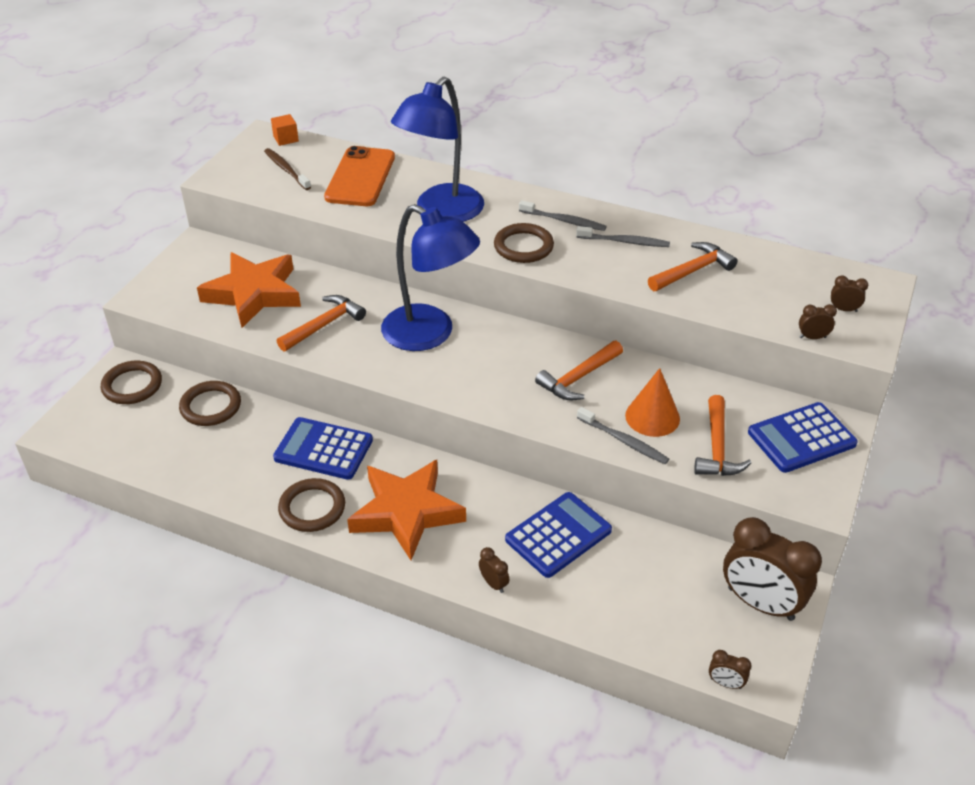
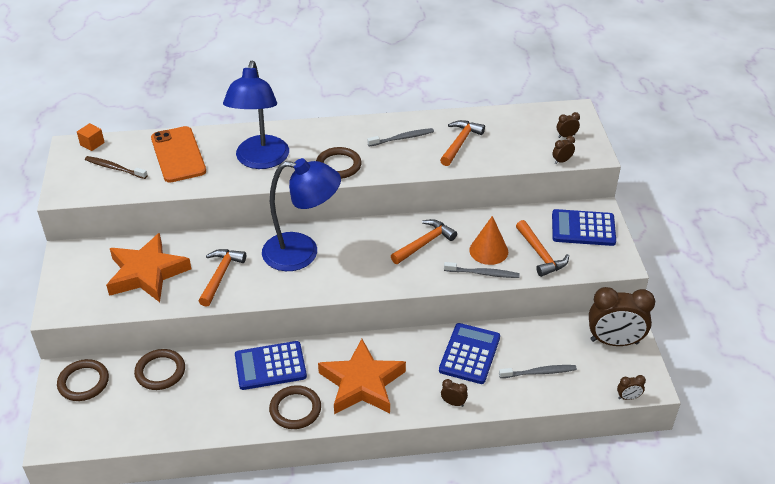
camera: 30 degrees left, 0 degrees up
grey toothbrush [519,200,607,231] -> grey toothbrush moved to [499,365,577,378]
orange hammer [535,341,623,400] -> orange hammer turned 150 degrees counterclockwise [391,219,457,264]
blue calculator [748,402,858,473] -> blue calculator turned 60 degrees clockwise [552,209,616,246]

